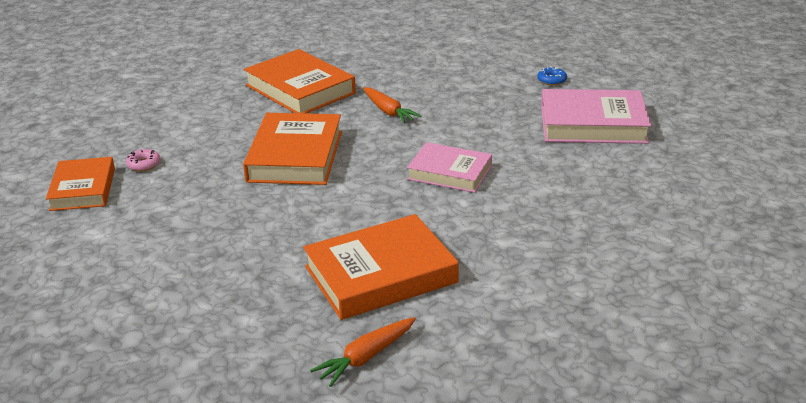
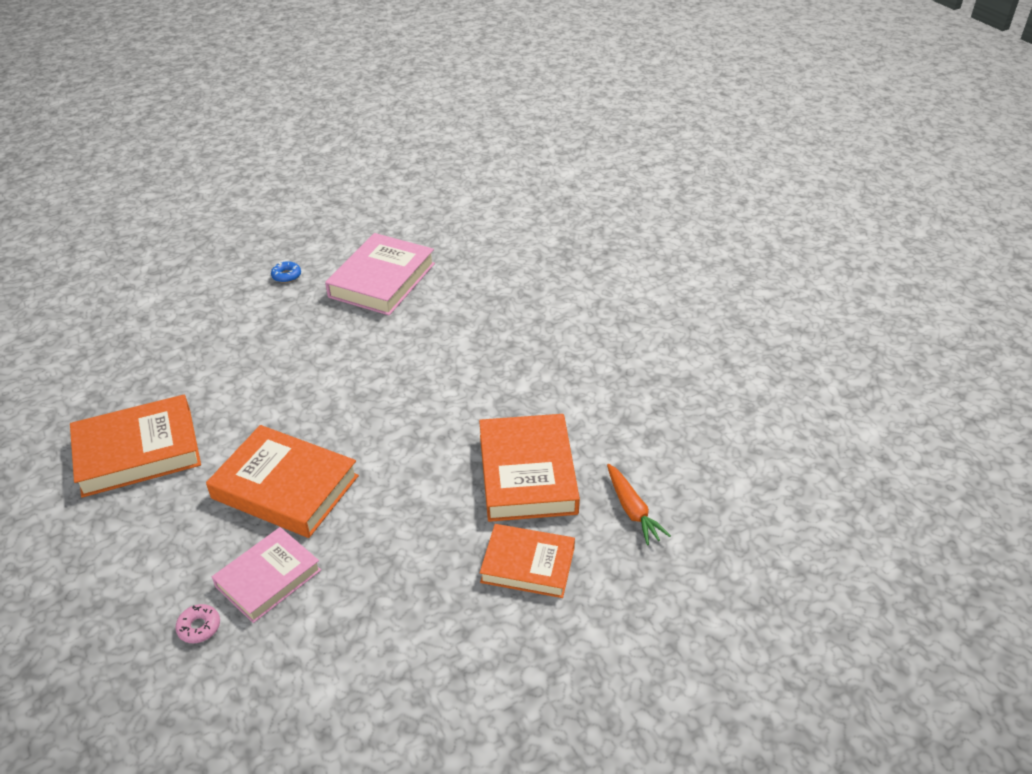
camera: 70 degrees left, 10 degrees up
orange book [46,157,115,211] -> orange book moved to [480,524,575,598]
orange carrot [363,87,421,123] -> none
pink book [407,142,492,193] -> pink book moved to [212,527,321,623]

